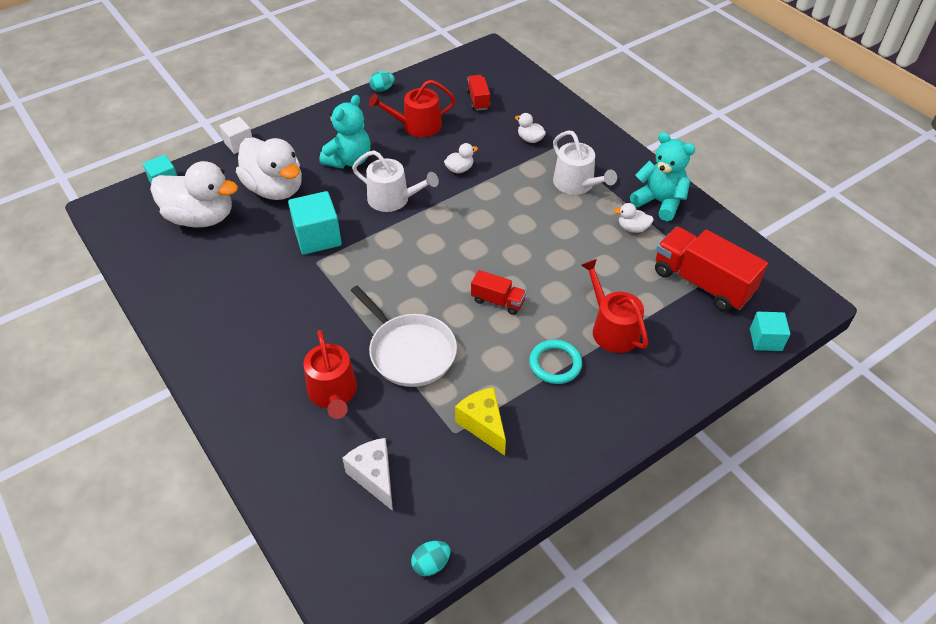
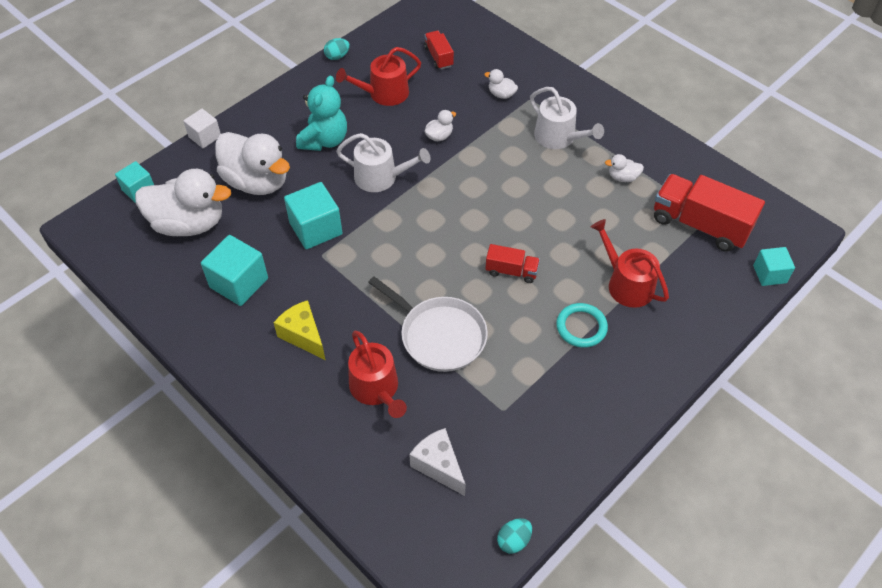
camera: 10 degrees left, 5 degrees up
yellow cheese [455,387,506,456] -> yellow cheese moved to [274,300,325,360]
turquoise teddy bear [630,132,695,221] -> none
none -> turquoise cube [201,235,268,306]

